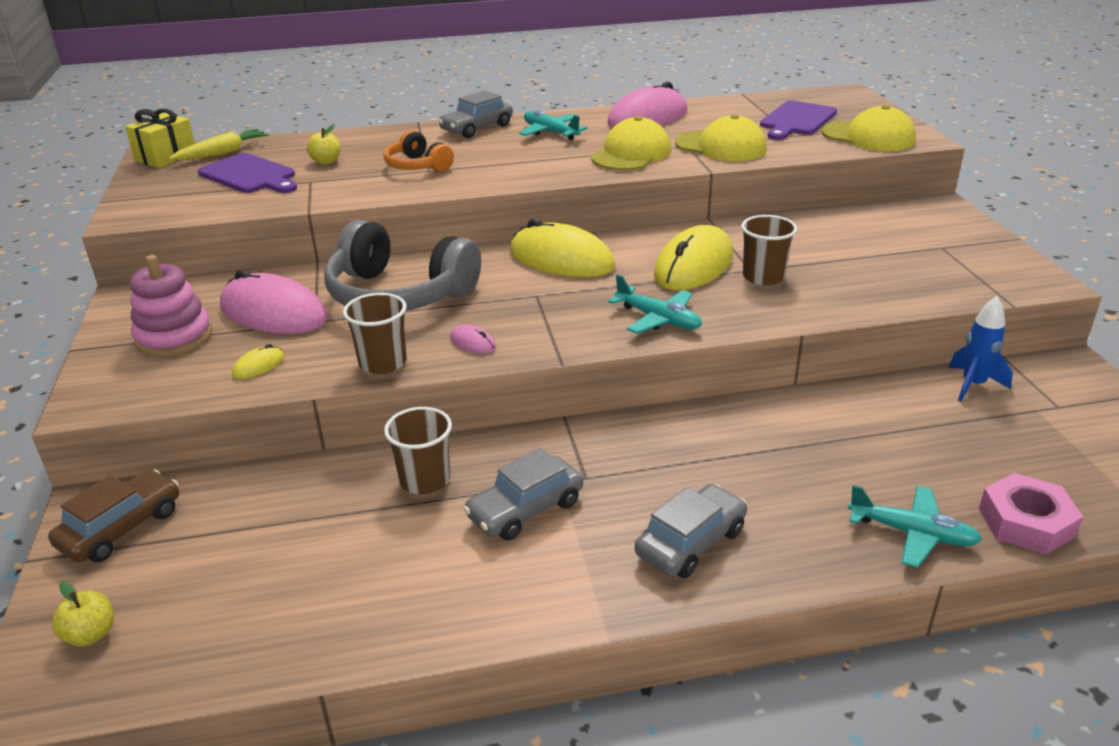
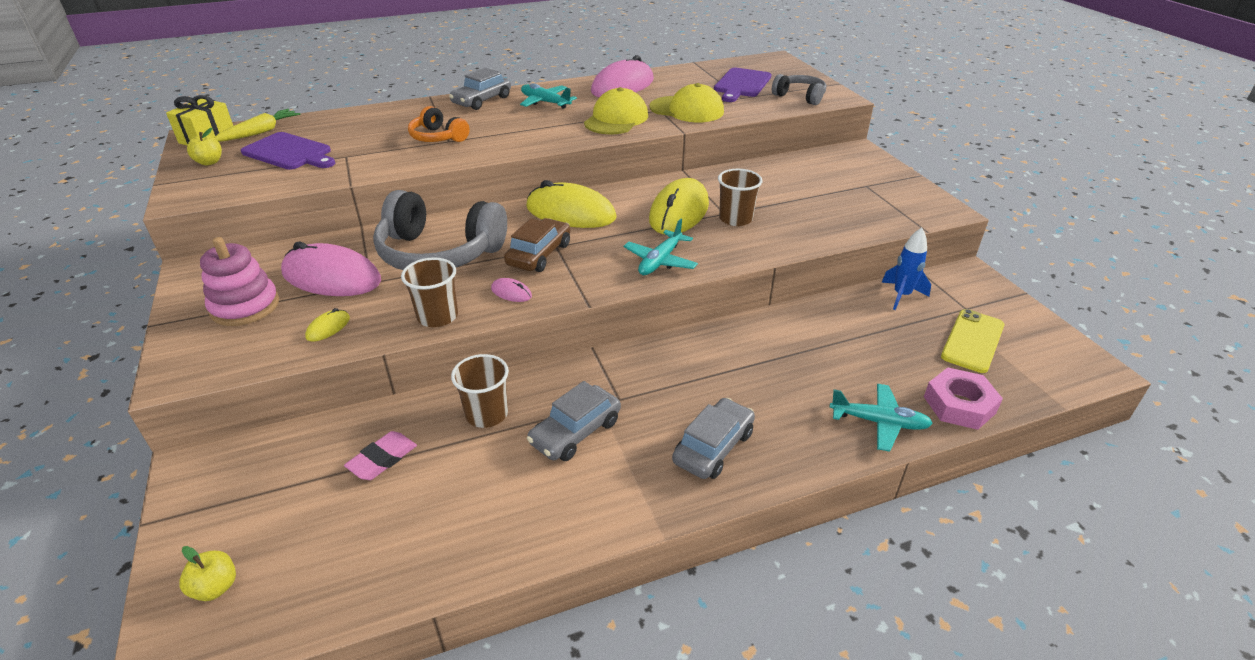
camera: 10 degrees left, 5 degrees up
brown car [48,469,179,562] -> brown car moved to [504,218,570,272]
yellow apple [307,124,340,165] -> yellow apple moved to [187,128,222,166]
turquoise plane [608,274,702,334] -> turquoise plane turned 90 degrees clockwise [624,218,698,275]
yellow cap [822,105,916,151] -> grey headphones [772,74,826,105]
none -> pink eraser [344,431,417,480]
none -> yellow phone [941,309,1004,373]

